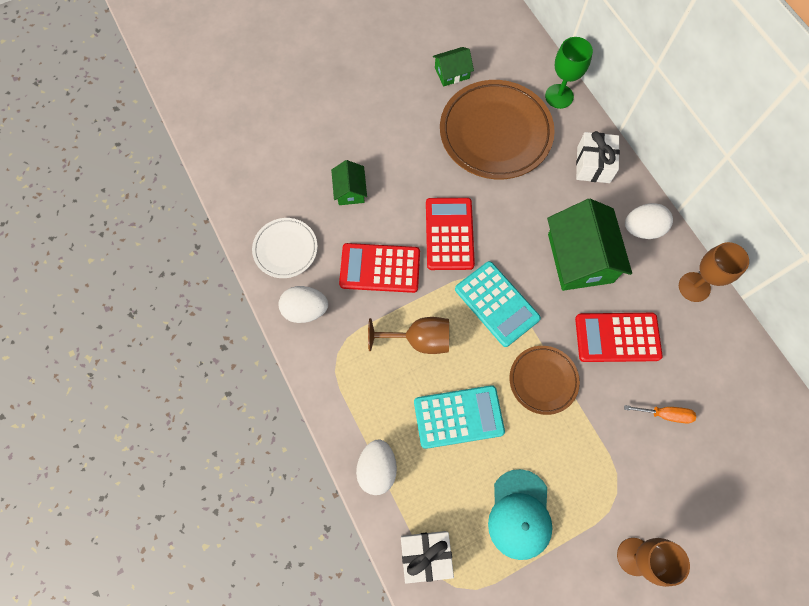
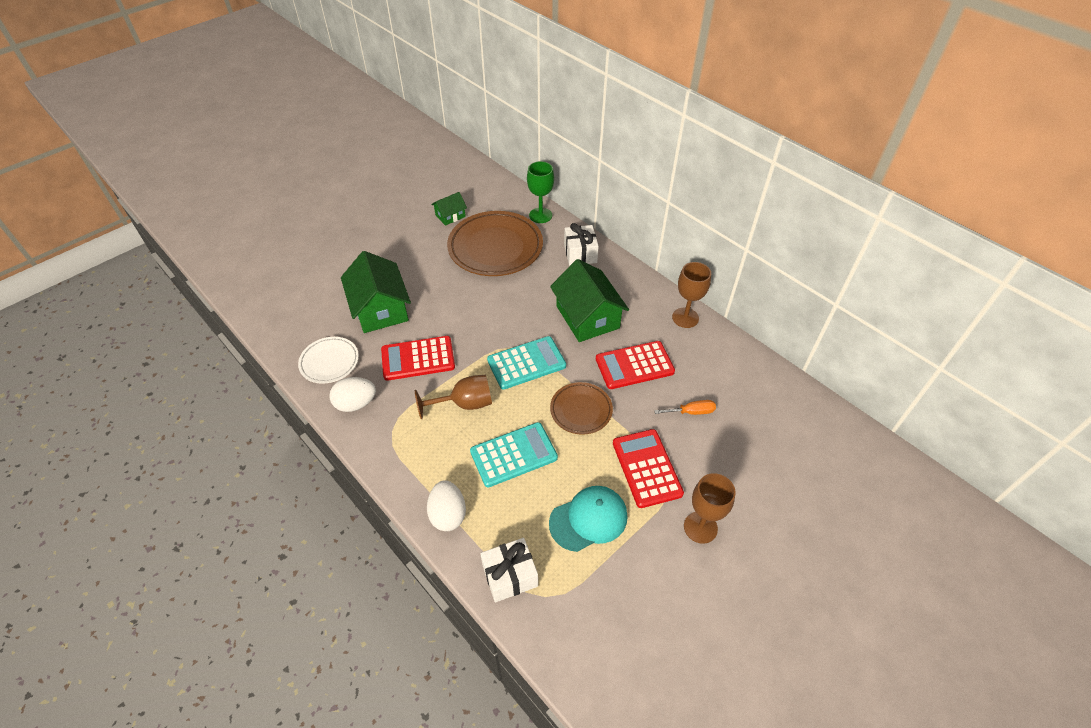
camera: 15 degrees left, 20 degrees down
green house [331,160,367,205] -> green house [341,251,411,333], size x1.97
red calculator [426,198,475,270] -> red calculator moved to [613,429,684,508]
turquoise calculator [455,261,541,347] -> turquoise calculator turned 60 degrees counterclockwise [487,336,566,390]
turquoise cap [488,469,552,560] -> turquoise cap turned 105 degrees counterclockwise [549,486,628,552]
white egg [625,203,673,239] -> none

